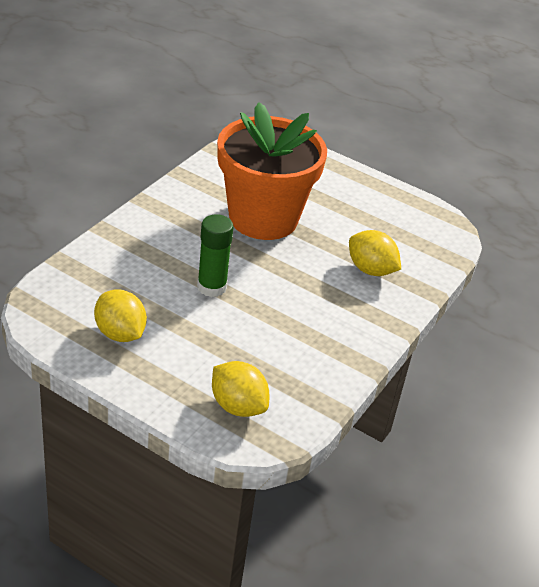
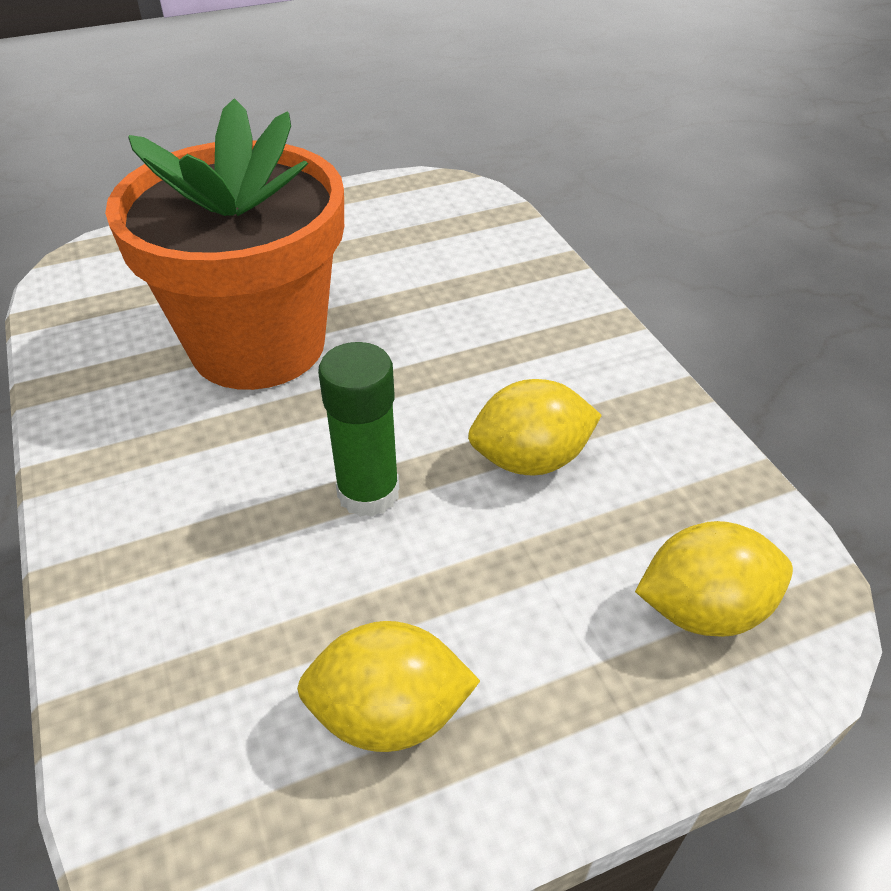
camera: 50 degrees left, 5 degrees up
yellow lemon [349,230,401,276] -> yellow lemon moved to [468,379,602,476]

